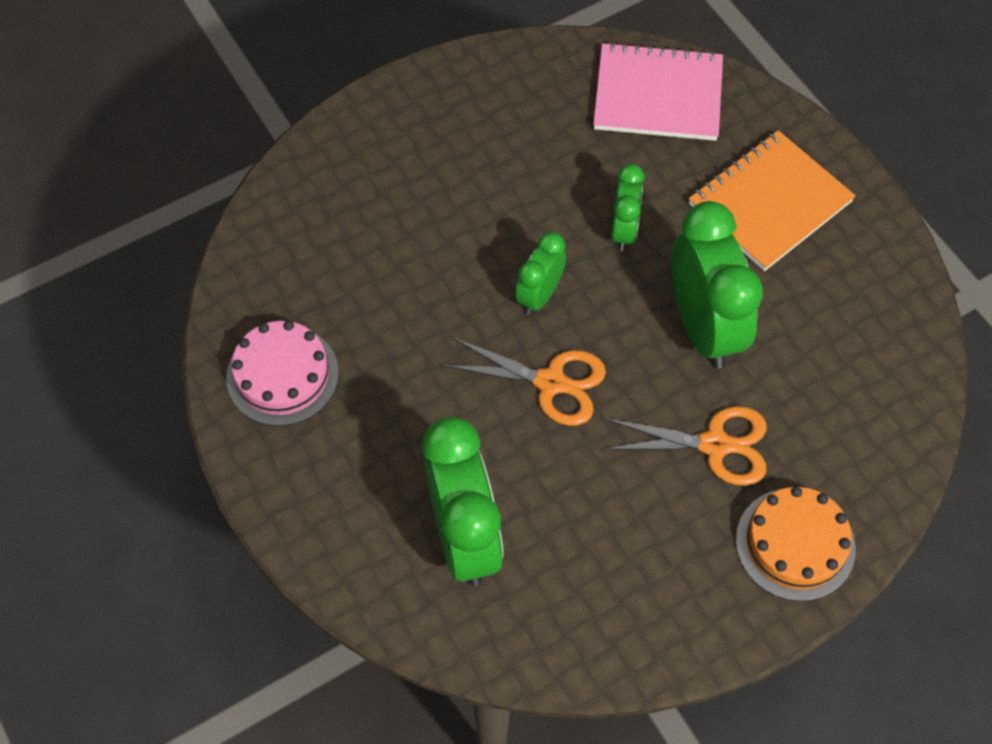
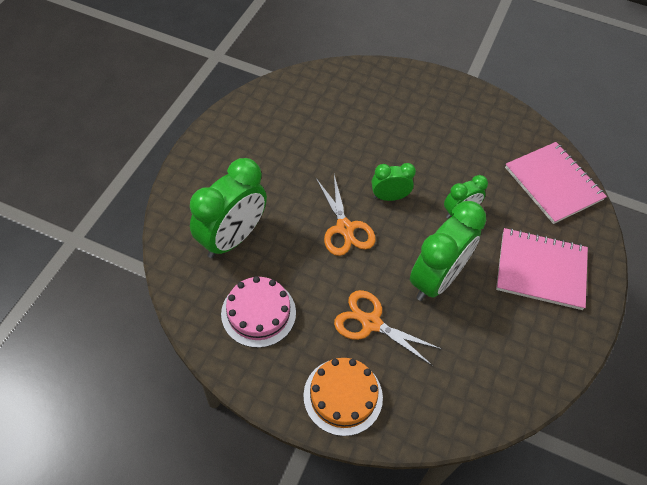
camera: 50 degrees right, 5 degrees down
pink cake [226,321,339,426] -> pink cake moved to [221,276,296,348]
orange scissors [602,406,767,486] -> orange scissors turned 150 degrees clockwise [334,290,441,366]
orange notebook [689,130,856,271] -> pink notebook [496,228,588,310]

